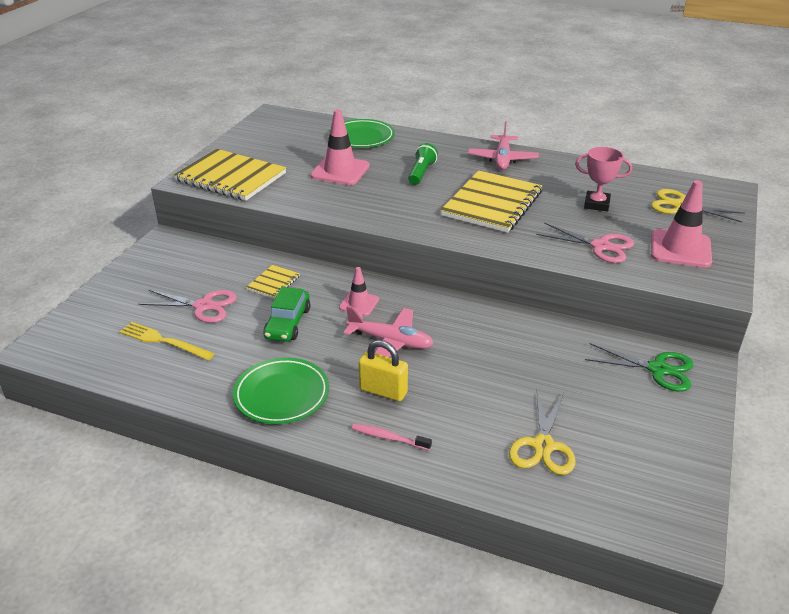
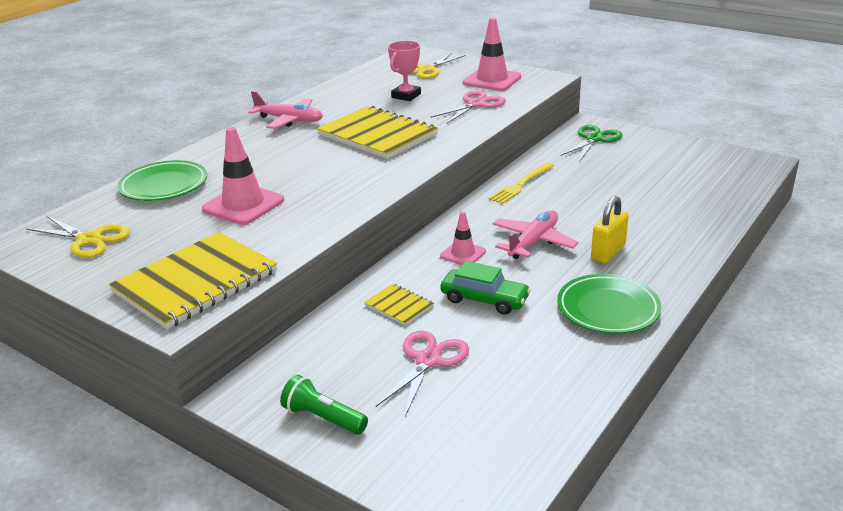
camera: 75 degrees left, 5 degrees down
yellow fork [120,322,215,360] -> yellow fork moved to [489,163,554,204]
pink toothbrush [352,423,432,450] -> none
green flashlight [408,143,438,185] -> green flashlight moved to [280,375,368,435]
yellow scissors [509,391,576,475] -> yellow scissors moved to [26,215,130,258]

